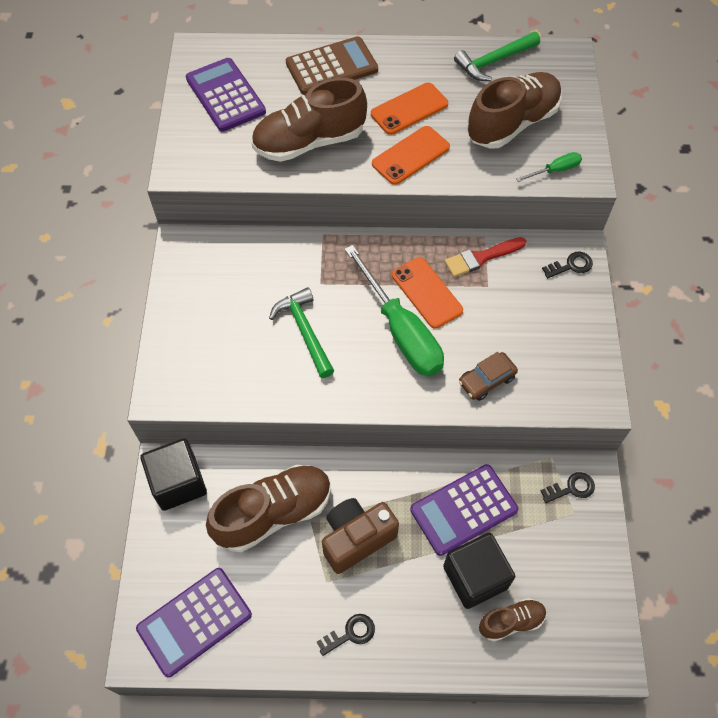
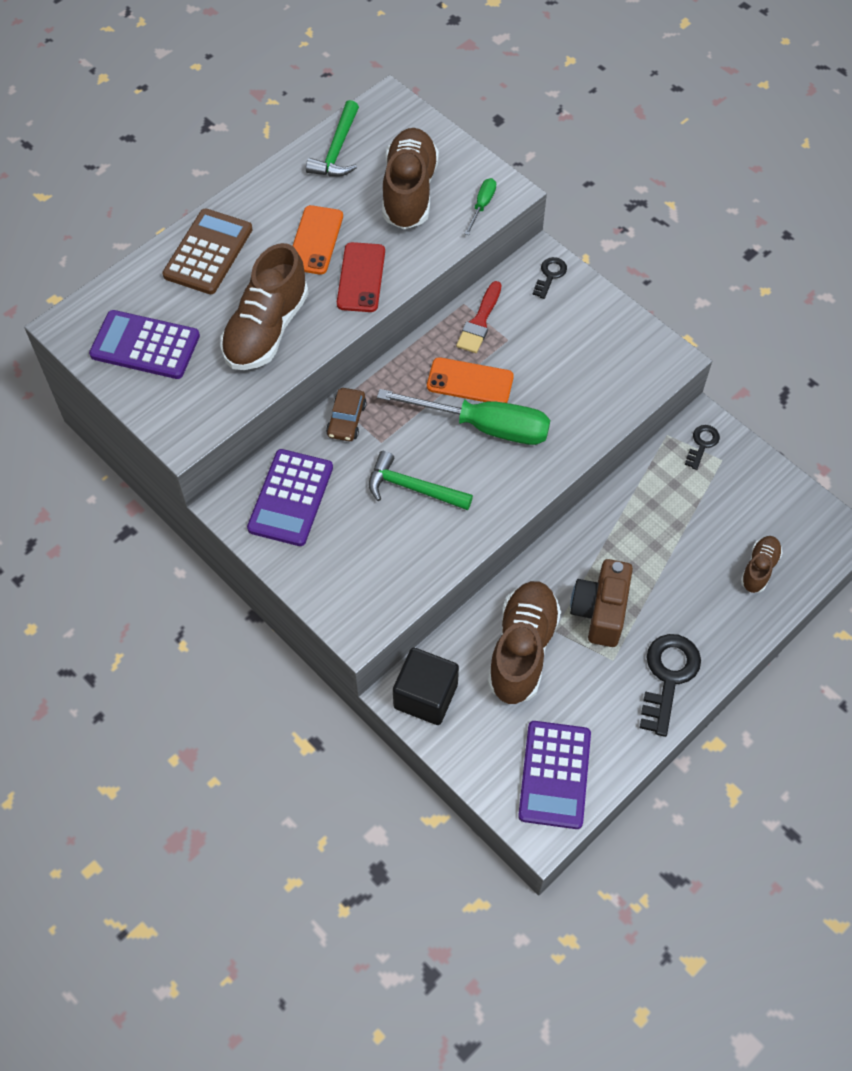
camera: 45 degrees left, 0 degrees up
black key [317,614,375,656] -> black key [640,634,701,737], size x1.85
orange phone [372,126,450,185] -> red phone [337,242,385,312]
purple calculator [410,464,518,556] -> purple calculator moved to [247,449,333,546]
black cube [443,533,515,609] -> none
brown car [459,352,518,401] -> brown car moved to [326,388,367,441]

